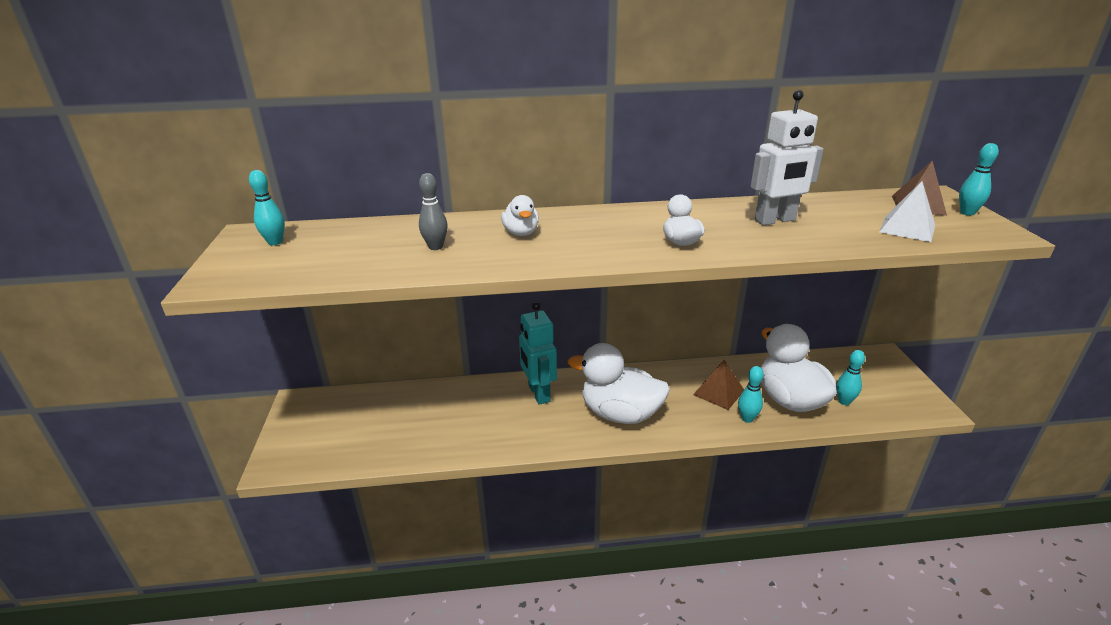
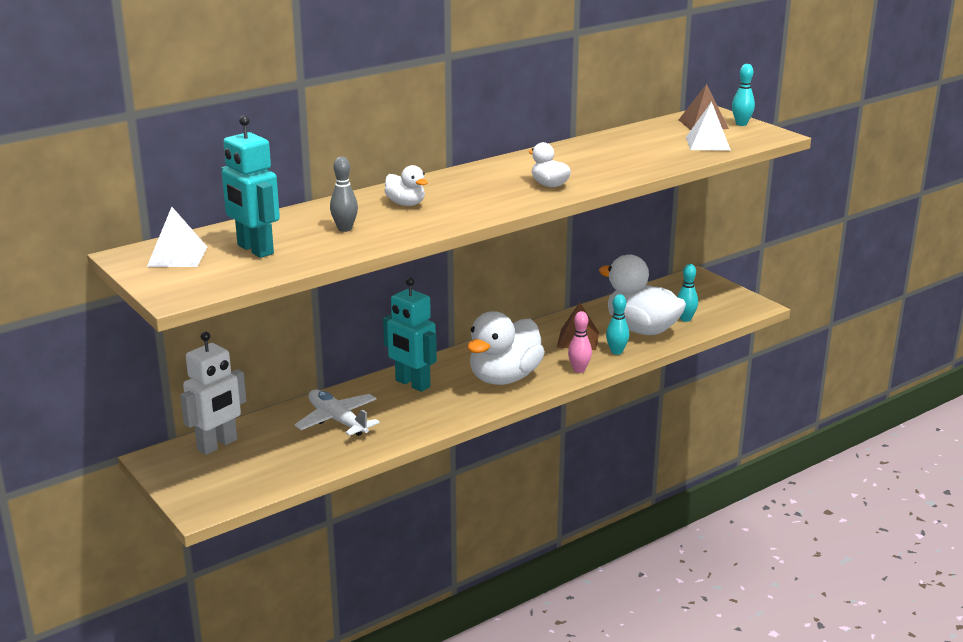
camera: 30 degrees left, 5 degrees down
turquoise bowling pin [249,170,285,245] -> white pyramid [147,207,207,267]
white duck [568,343,670,424] -> white duck turned 45 degrees counterclockwise [467,311,545,385]
white robot [751,90,824,225] -> white robot moved to [180,332,246,455]
none -> turquoise robot [221,115,280,258]
none -> white plane [294,389,380,436]
none -> pink bowling pin [568,311,592,373]

